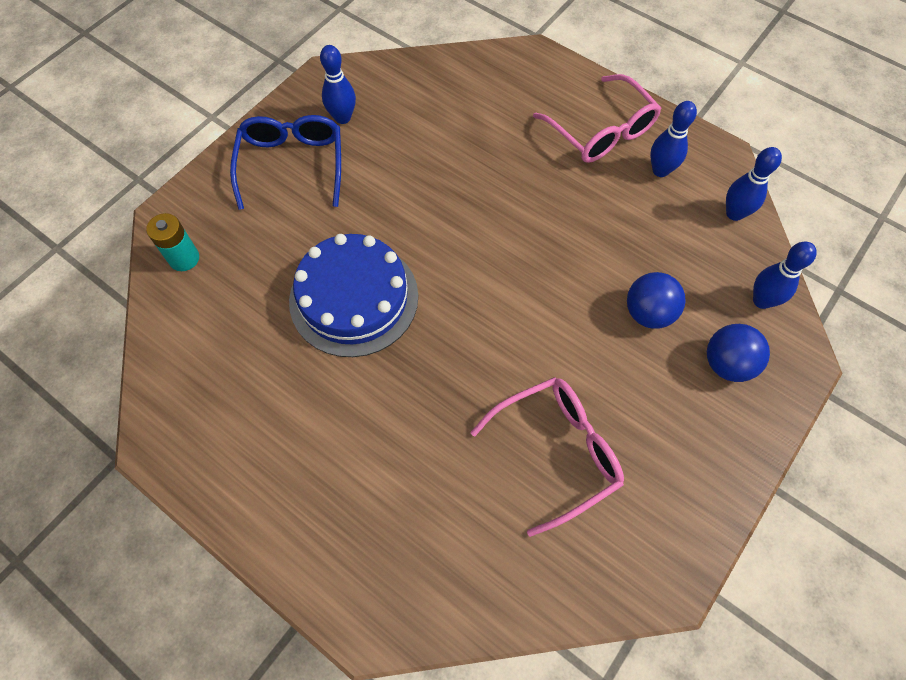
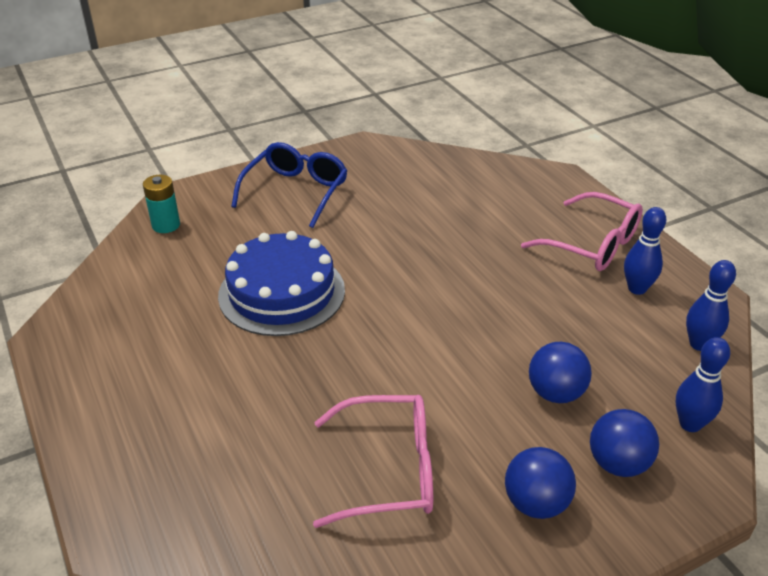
camera: 25 degrees right, 25 degrees down
blue bowling pin [320,45,356,124] -> none
pink glasses [533,74,661,163] -> pink glasses turned 45 degrees counterclockwise [521,192,643,271]
none -> blue ball [505,447,576,519]

